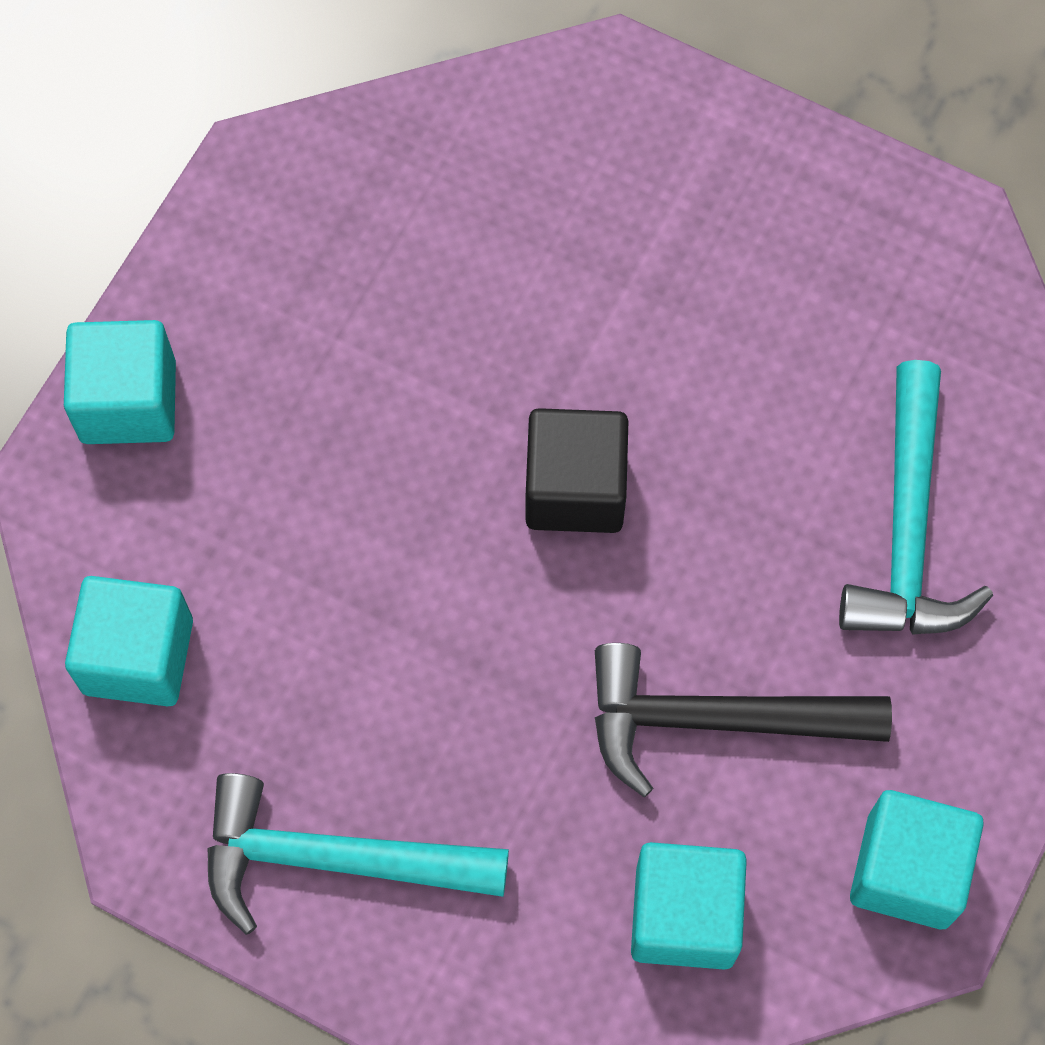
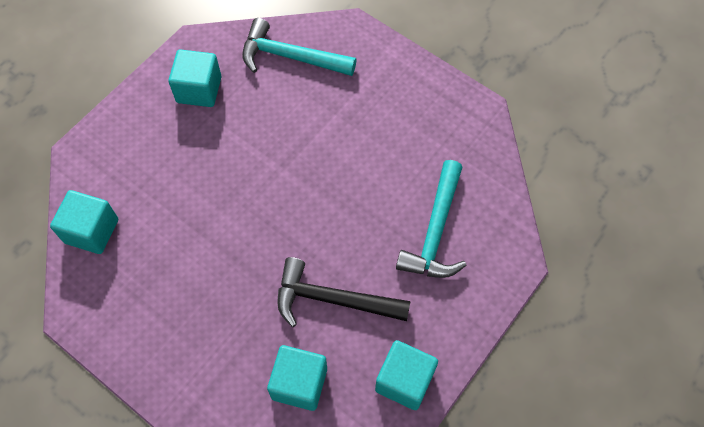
camera: 10 degrees right, 5 degrees down
turquoise cube [64,320,176,444] -> turquoise cube moved to [168,49,221,107]
turquoise hammer [207,773,509,935] -> turquoise hammer moved to [242,18,356,76]
black cube [526,408,628,533] -> none

